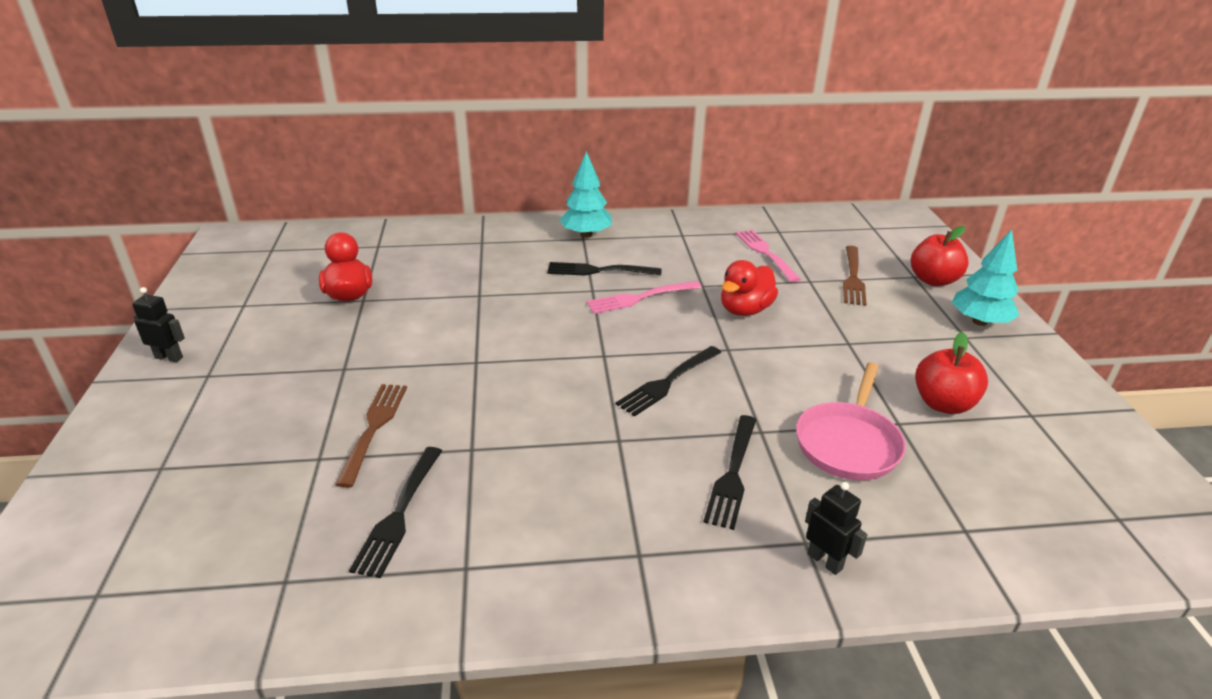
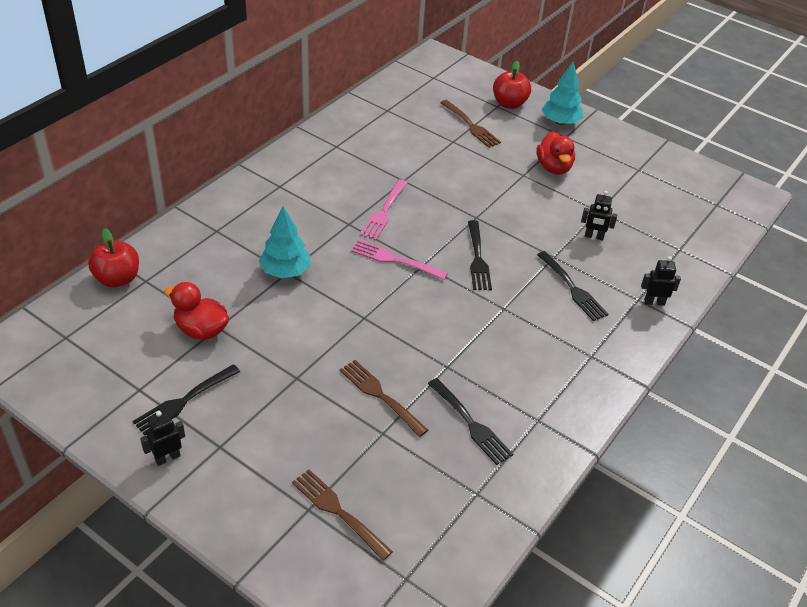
camera: 50 degrees left, 10 degrees up
black fork [547,262,662,276] -> black fork moved to [132,364,240,436]
turquoise tree [560,151,612,238] -> turquoise tree moved to [259,206,311,279]
red duck [721,260,778,316] -> red duck moved to [537,131,575,175]
pink fork [736,230,801,282] -> pink fork moved to [351,240,448,280]
pink pan [796,362,906,480] -> black robot [581,191,617,240]
red apple [915,332,988,414] -> red apple moved to [88,228,139,288]
none -> brown fork [292,469,393,561]

